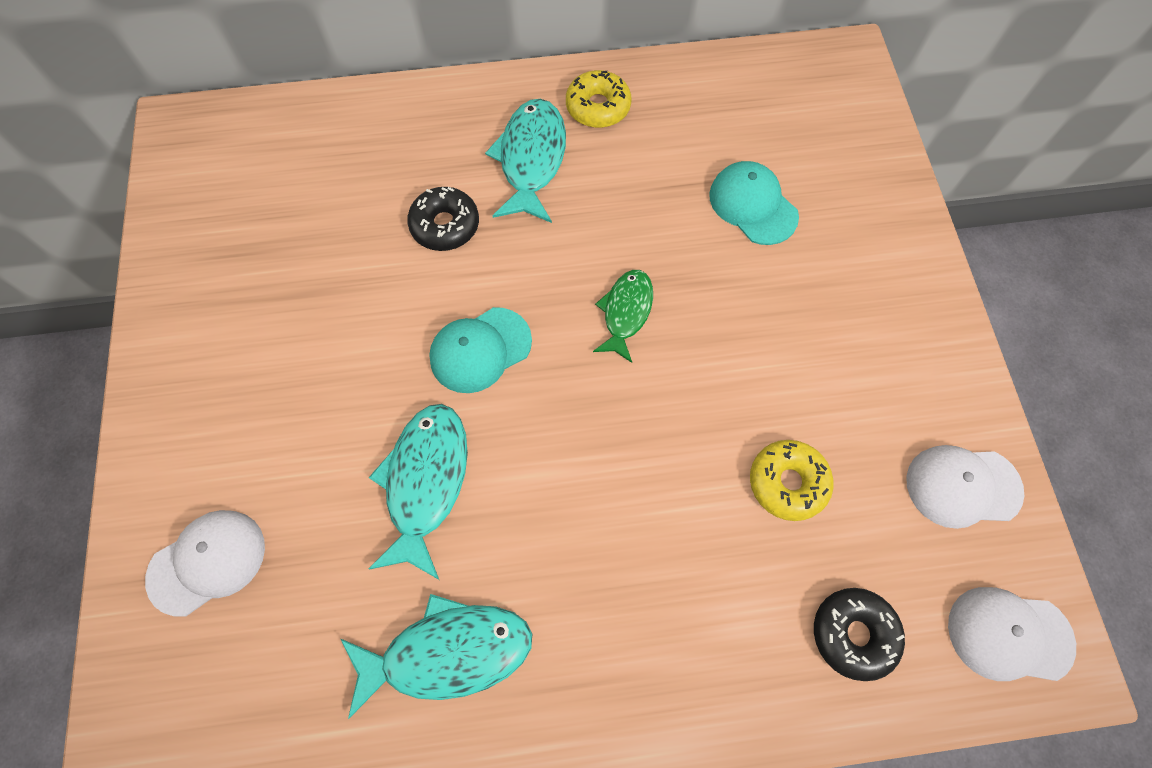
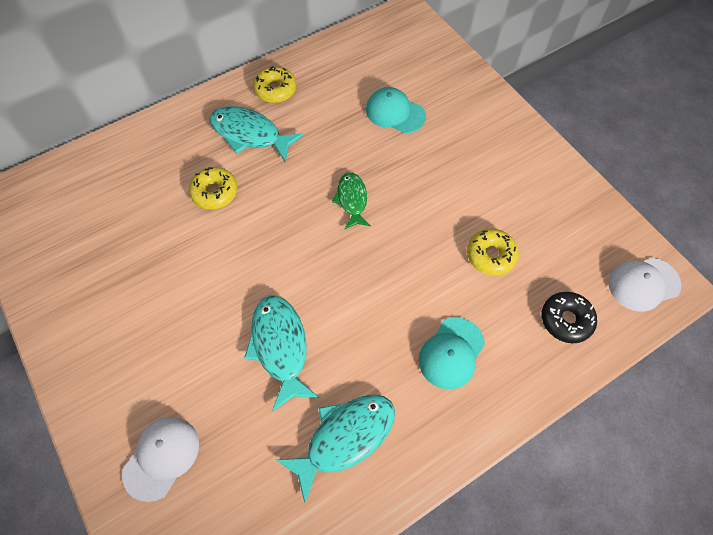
camera: 25 degrees left, 5 degrees down
black donut [407,187,479,251] -> yellow donut [189,167,238,210]
turquoise cap [429,307,532,393] -> turquoise cap moved to [419,317,485,389]
turquoise fish [485,99,566,223] -> turquoise fish turned 45 degrees counterclockwise [209,106,304,162]
white cap [906,445,1024,529] -> none

